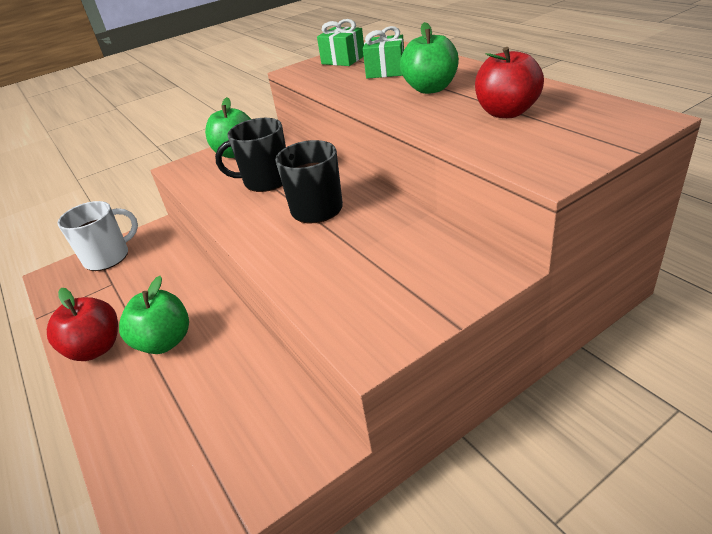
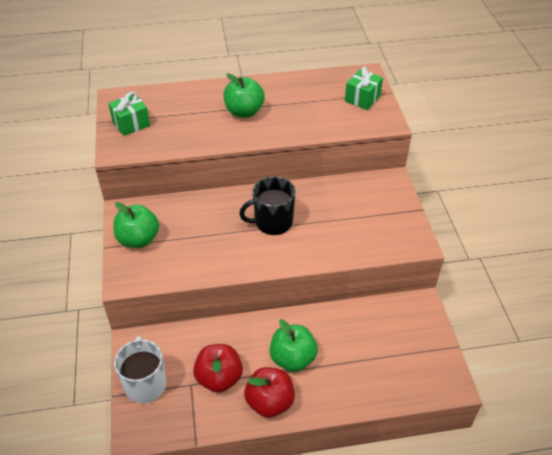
camera: 70 degrees left, 10 degrees up
black mug [215,118,286,192] -> none
green gift [363,26,404,79] -> green gift moved to [345,67,383,110]
red apple [475,47,544,118] -> red apple moved to [193,344,243,393]

